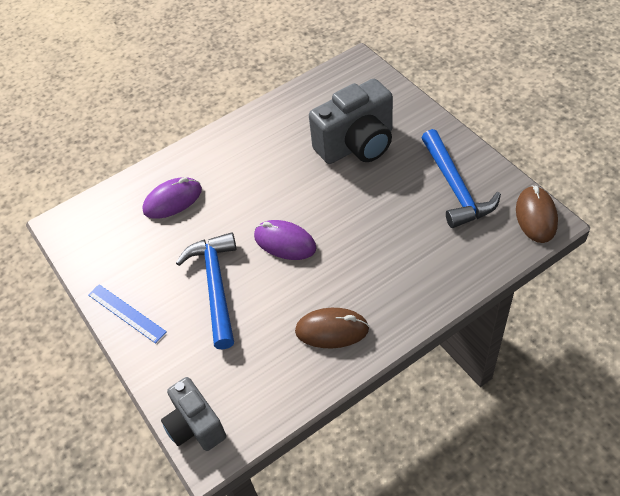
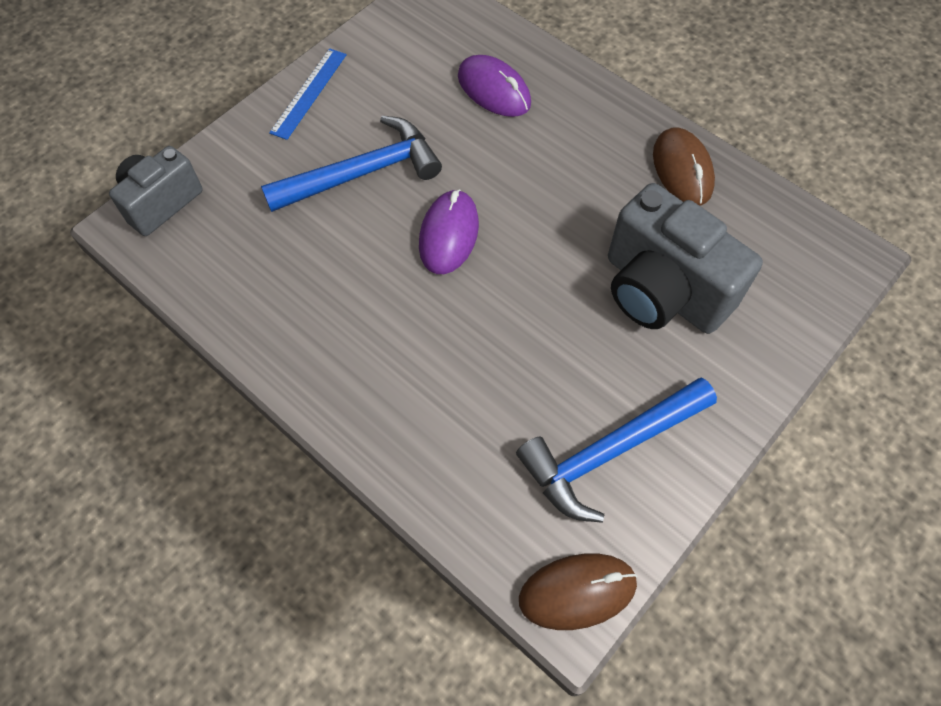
camera: 70 degrees right, 10 degrees up
brown mouse [295,308,369,348] -> brown mouse moved to [653,127,715,206]

